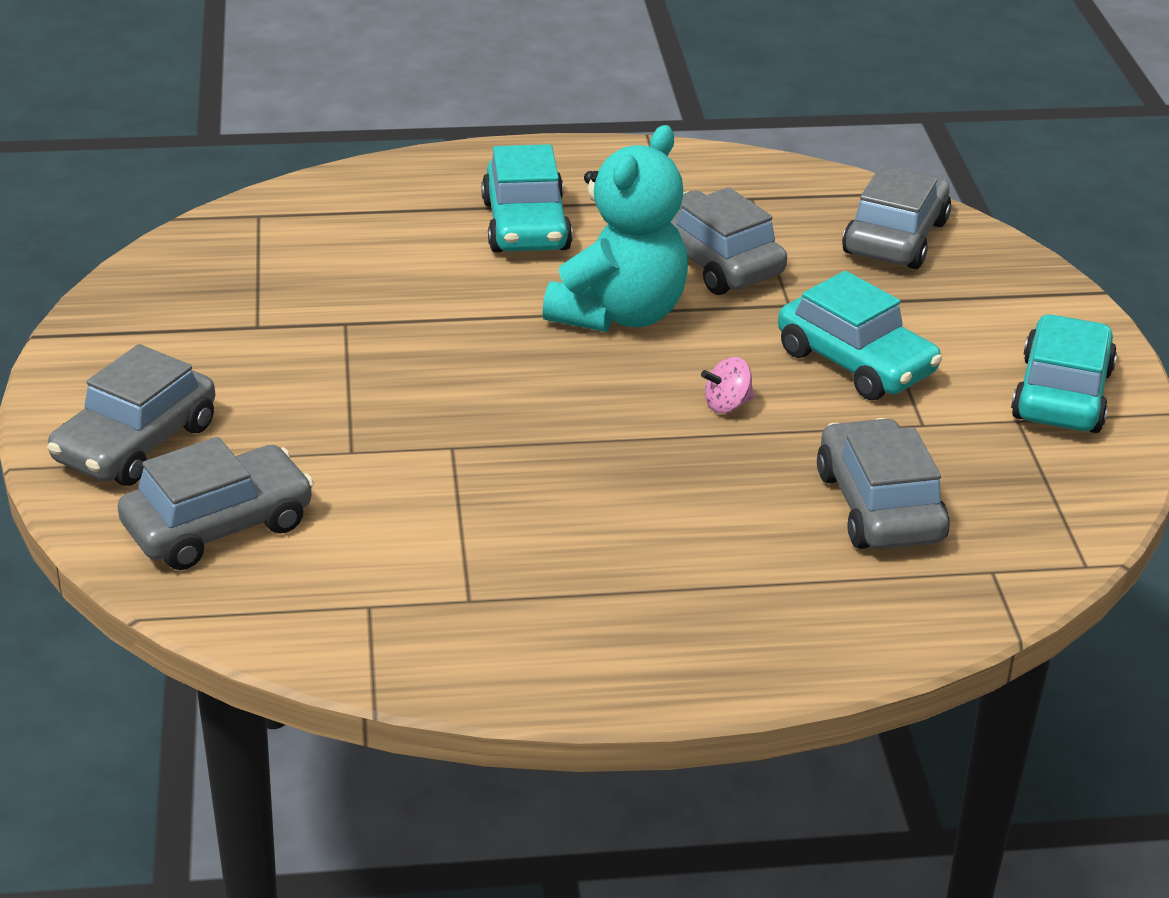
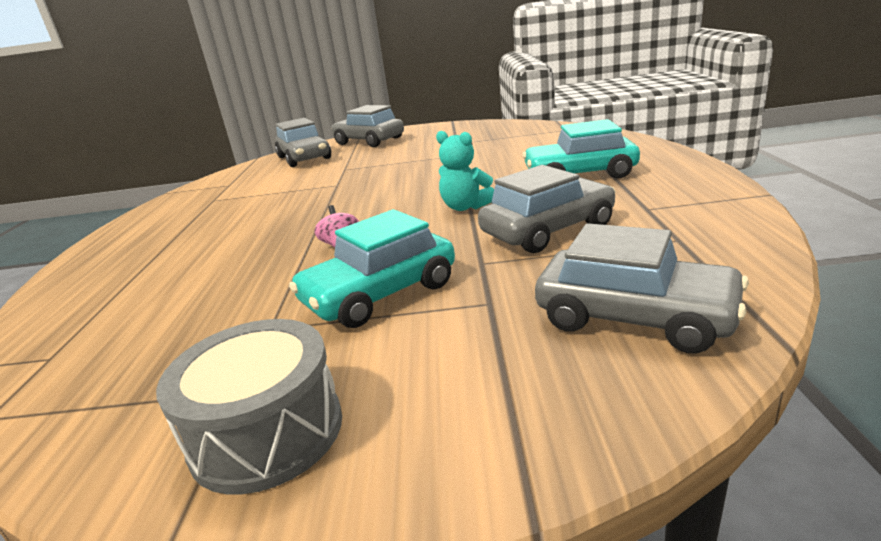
camera: 100 degrees right, 10 degrees down
turquoise teddy bear [542,125,688,332] -> turquoise teddy bear [436,131,494,211], size x0.53
grey car [817,418,950,549] -> none
turquoise car [1011,314,1117,433] -> grey drum [156,319,342,495]

